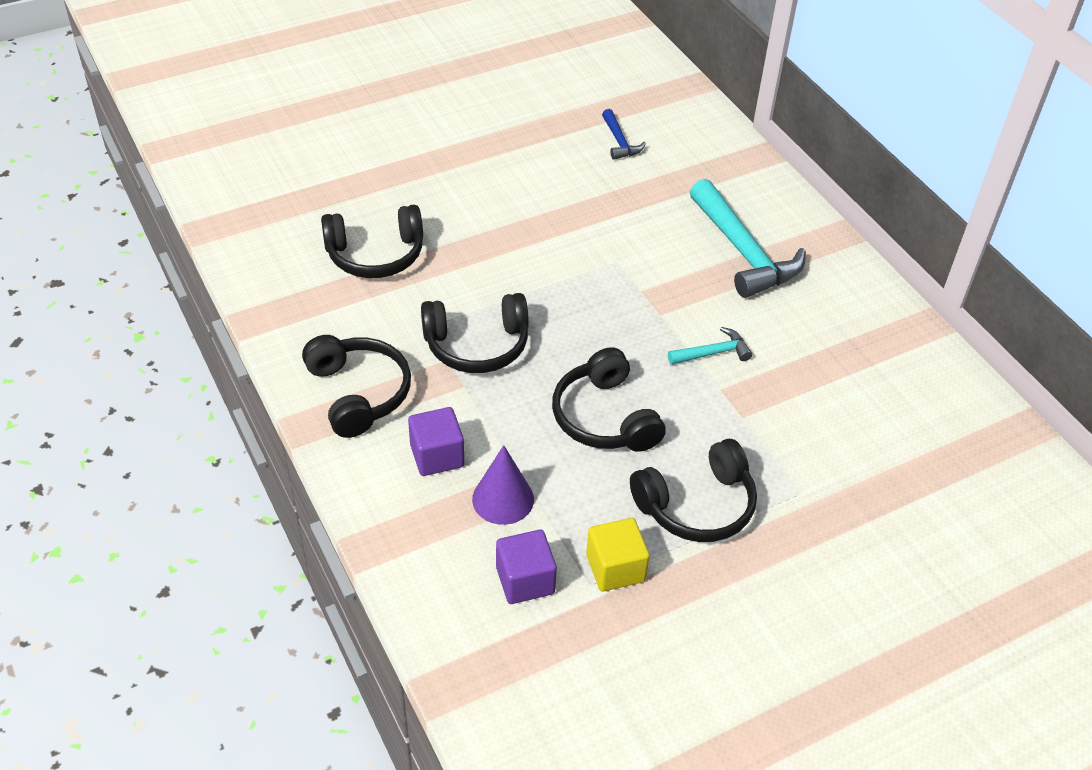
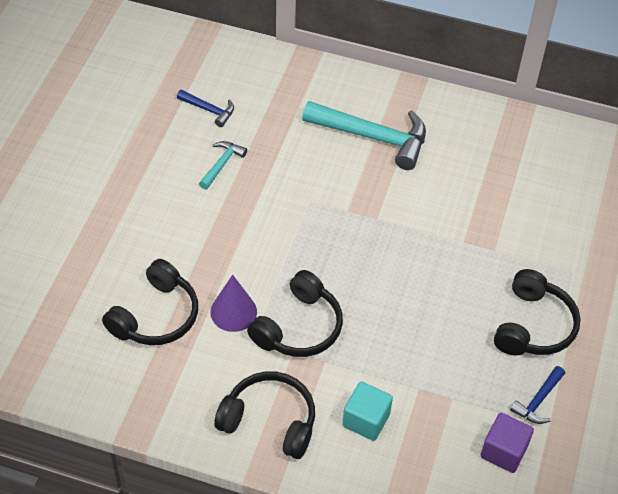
camera: 45 degrees left, 5 degrees up
purple cube [408,407,464,476] -> turquoise cube [342,382,393,441]
purple cone [472,445,534,525] -> purple cone moved to [210,275,257,332]
black headphones [552,347,666,452] -> none
yellow cube [586,518,650,592] -> blue hammer [510,366,565,424]
turquoise hammer [668,327,752,365] -> turquoise hammer moved to [199,141,247,190]

